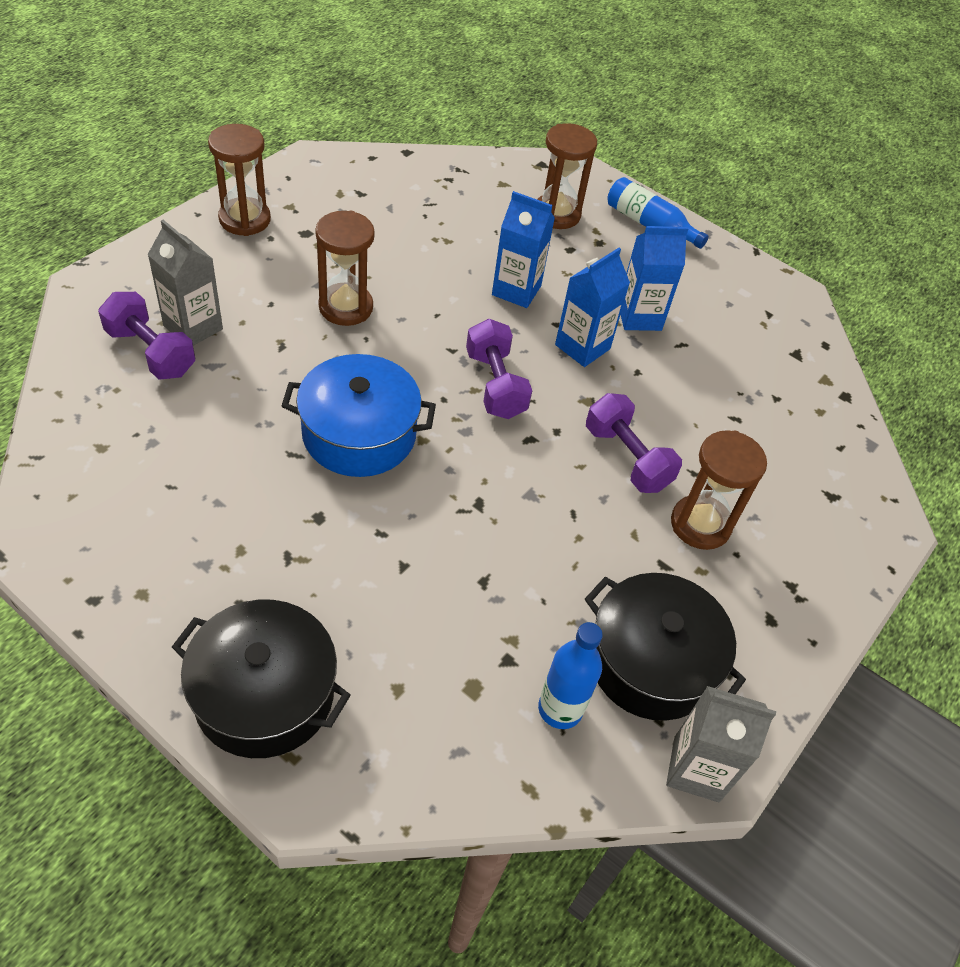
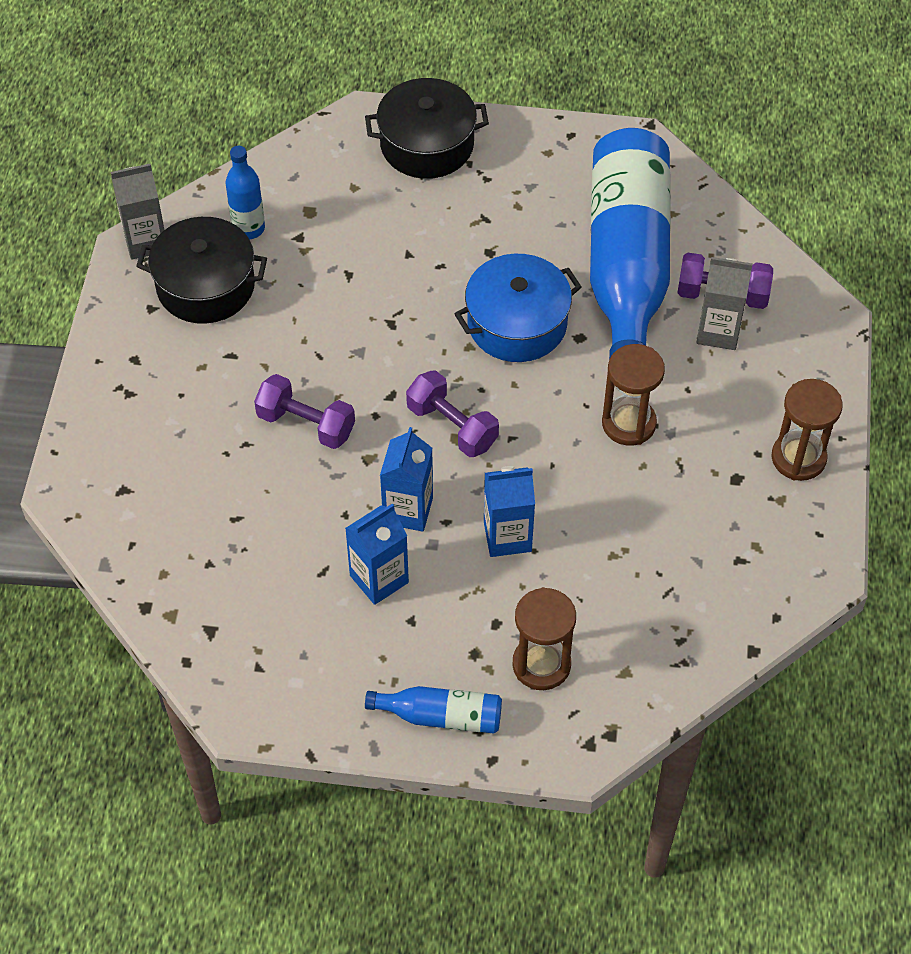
camera: 155 degrees right, 5 degrees up
brown hourglass [671,430,767,550] -> none
none -> blue bottle [590,128,671,359]

